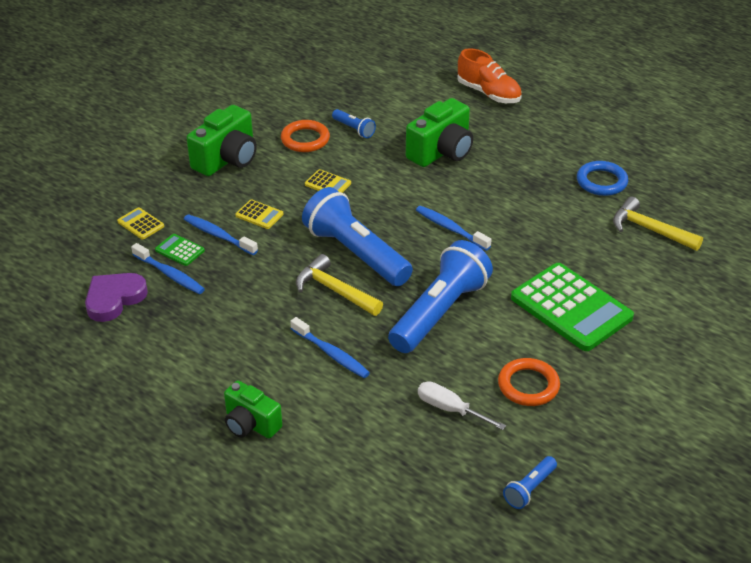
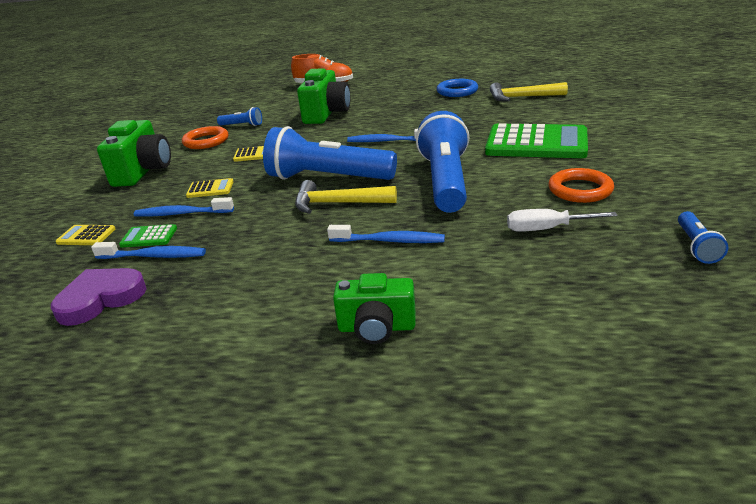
camera: 30 degrees left, 10 degrees down
purple heart [85,273,148,322] -> purple heart turned 45 degrees clockwise [51,268,146,326]

